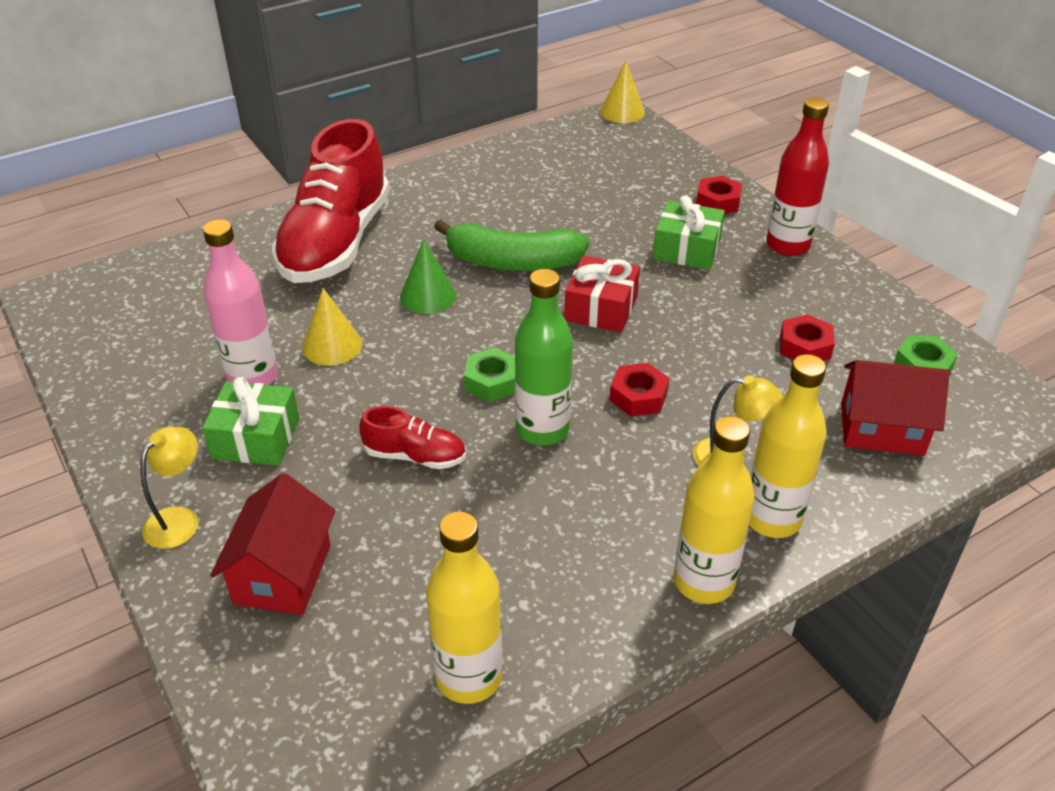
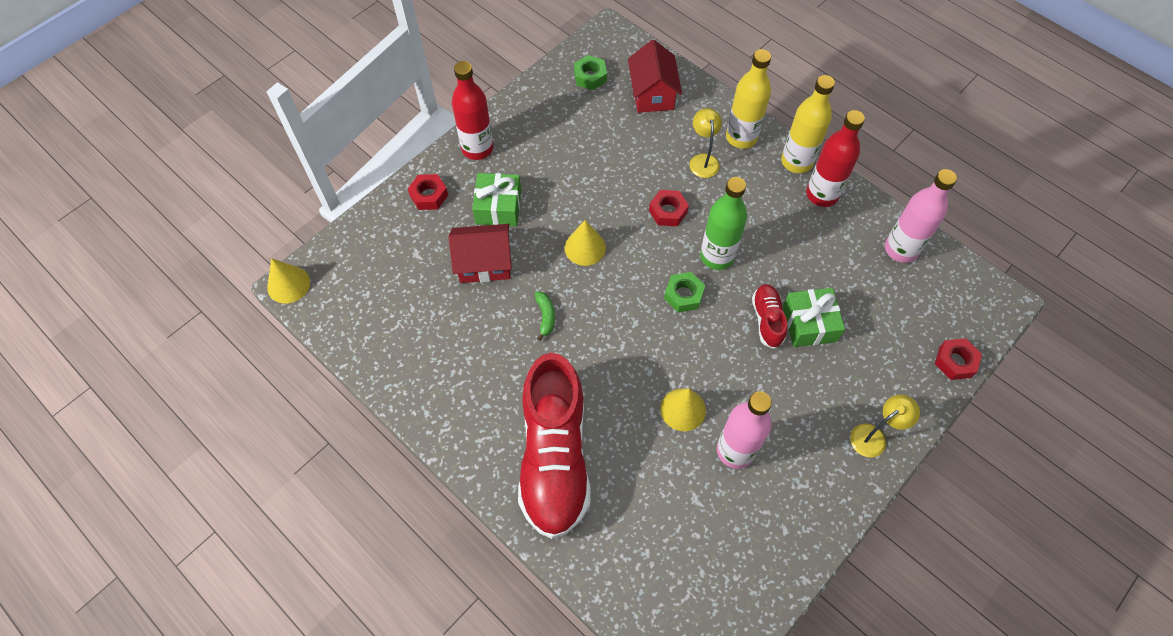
camera: 105 degrees left, 20 degrees up
yellow lamp [140,426,198,549] -> yellow lamp turned 135 degrees clockwise [850,395,920,458]
green gift [202,377,299,466] -> green gift moved to [783,288,845,347]
red house [210,473,336,615] -> red house moved to [449,224,512,283]
red shoe [272,119,390,283] -> red shoe turned 90 degrees clockwise [518,353,590,539]
green cone [400,239,456,314] -> none
yellow bottle [426,511,502,704] -> pink bottle [885,169,957,263]
green banana [434,219,590,271] -> green banana [535,292,555,341], size x0.43
red gift [564,255,640,332] -> yellow cone [565,220,606,266]
red nut [780,314,835,361] -> red nut moved to [935,338,982,380]
none -> red bottle [806,110,865,207]

